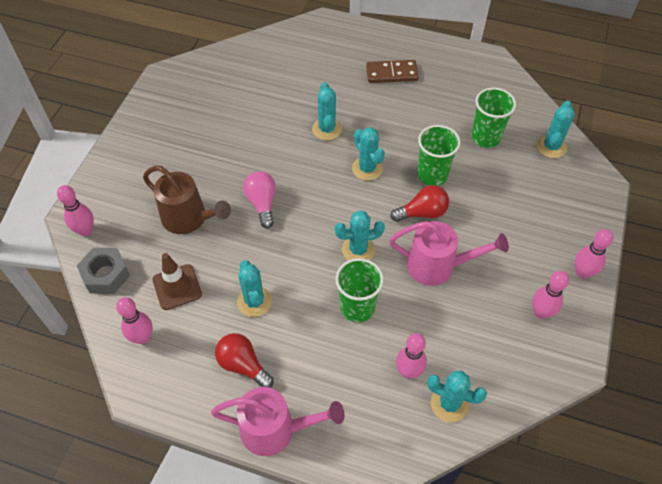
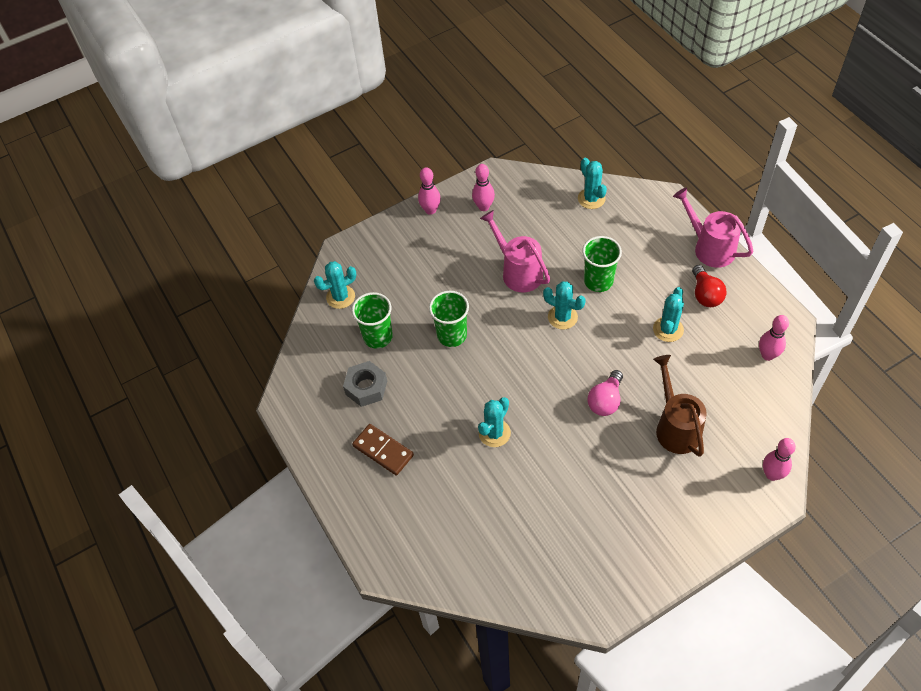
camera: 135 degrees left, 0 degrees up
grey nut [77,248,130,294] -> grey nut moved to [343,361,387,407]
brown traffic cone [152,253,202,310] -> none
turquoise cactus [352,127,385,181] -> none
red light bulb [390,185,449,222] -> none
pink bowling pin [396,333,427,379] -> none

